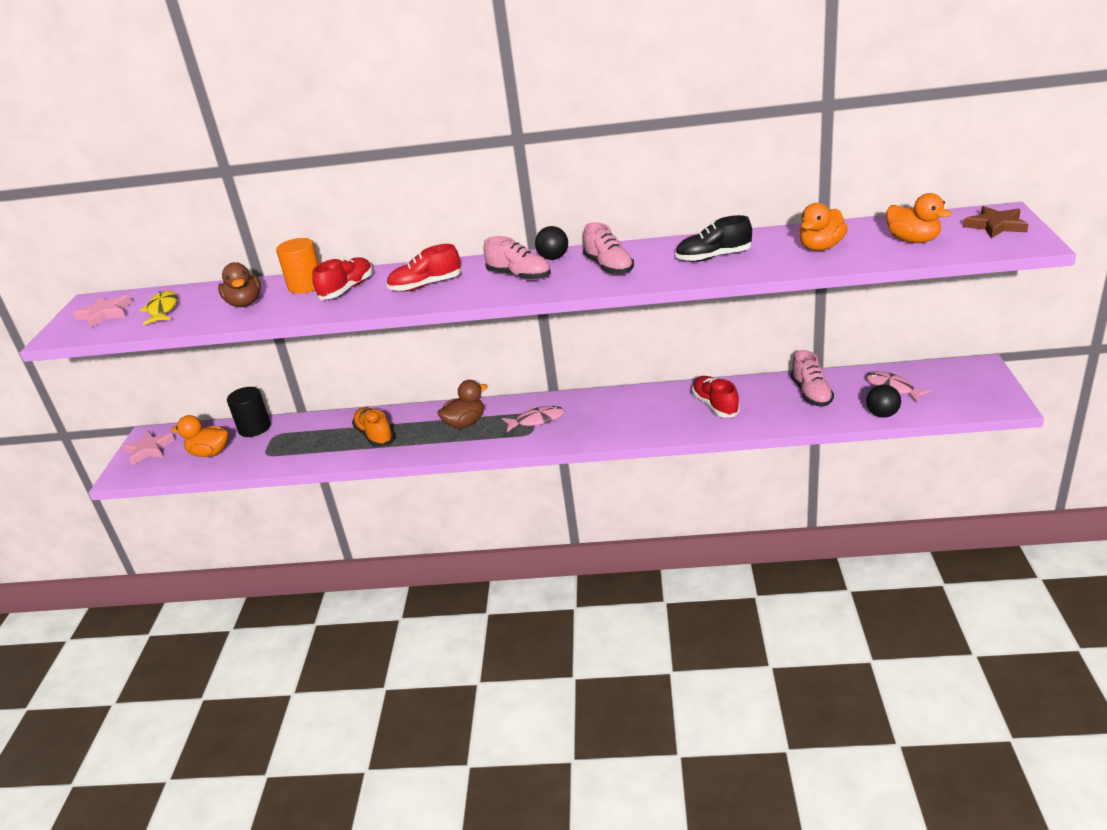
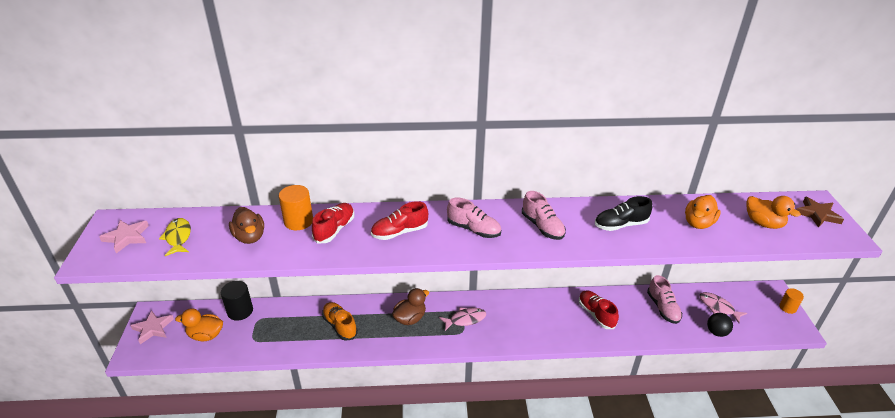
camera: 10 degrees left, 5 degrees up
black ball [535,226,568,260] -> none
none -> orange cylinder [779,288,804,314]

